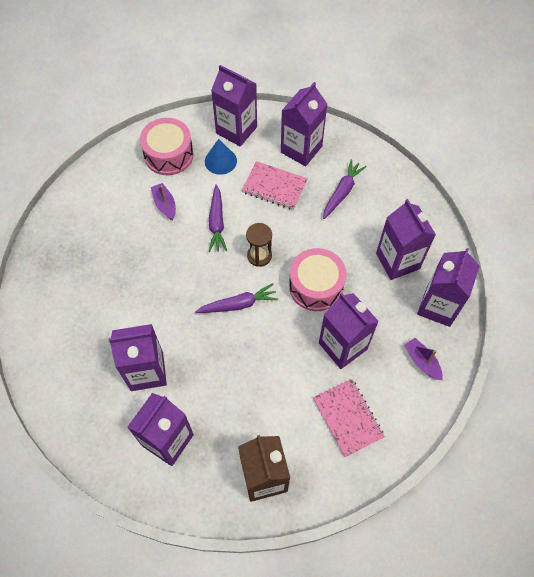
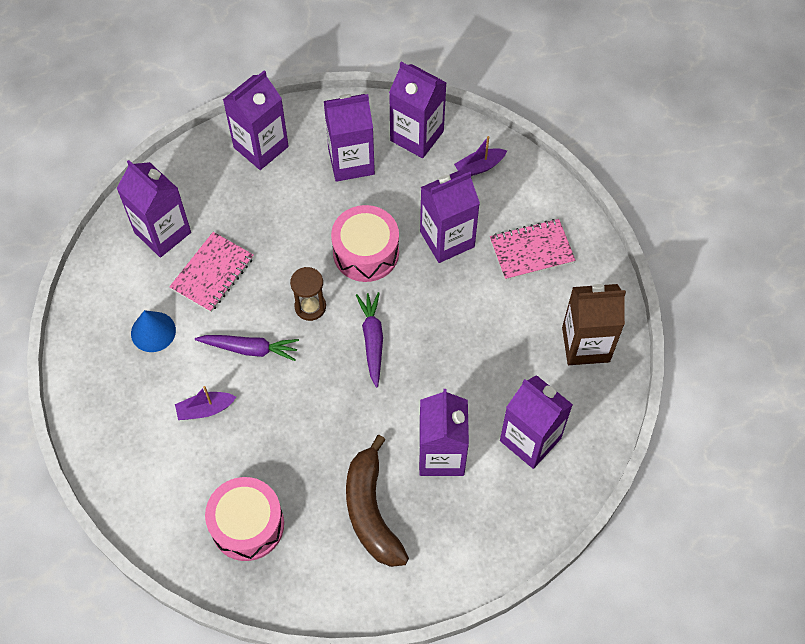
camera: 80 degrees left, 0 degrees up
pink drum [140,118,194,175] -> pink drum moved to [205,477,284,561]
purple carton [211,65,257,147] -> purple carton moved to [223,70,289,170]
purple carrot [323,159,367,219] -> none
none -> brown banana [346,435,409,567]

